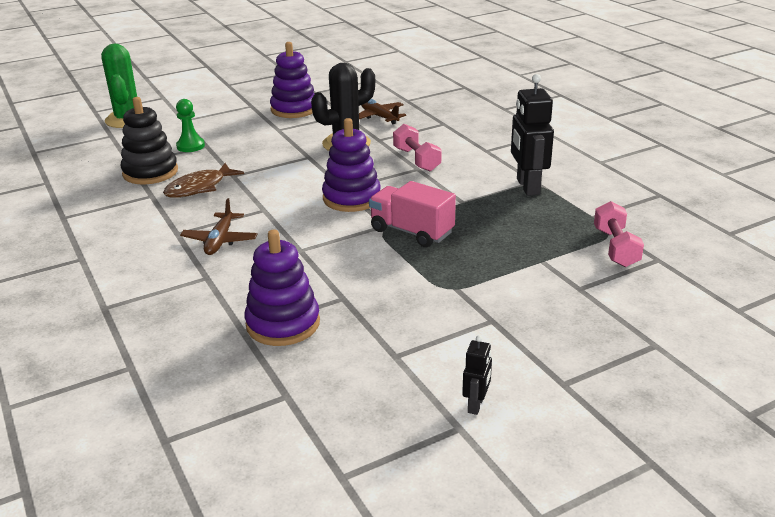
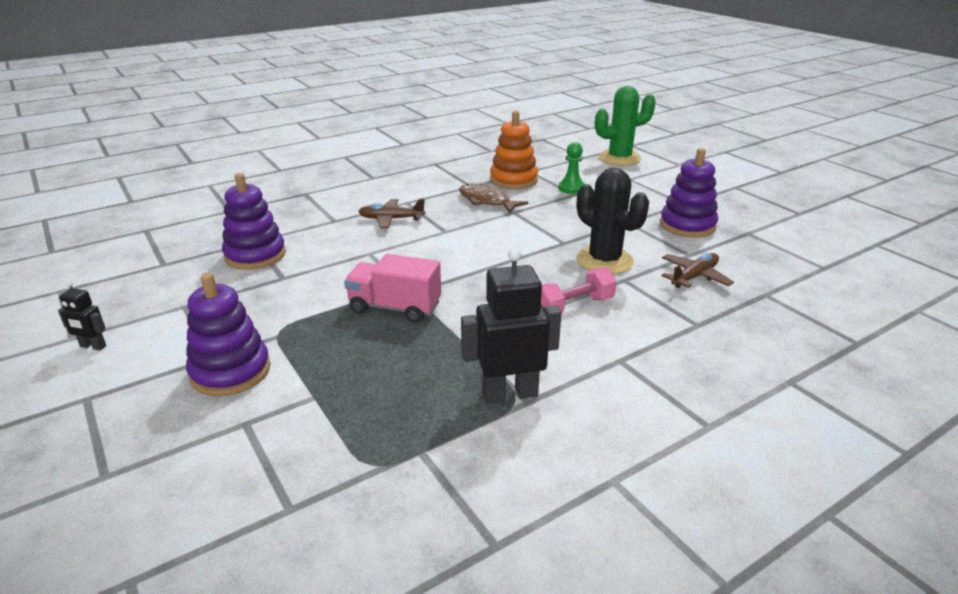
camera: 85 degrees right, 0 degrees up
black stacking toy [120,97,178,185] -> orange stacking toy [490,111,538,189]
purple stacking toy [322,118,381,212] -> purple stacking toy moved to [186,273,270,396]
pink truck [369,181,456,247] -> pink truck turned 105 degrees counterclockwise [344,254,441,323]
pink dumbbell [594,201,644,267] -> none

